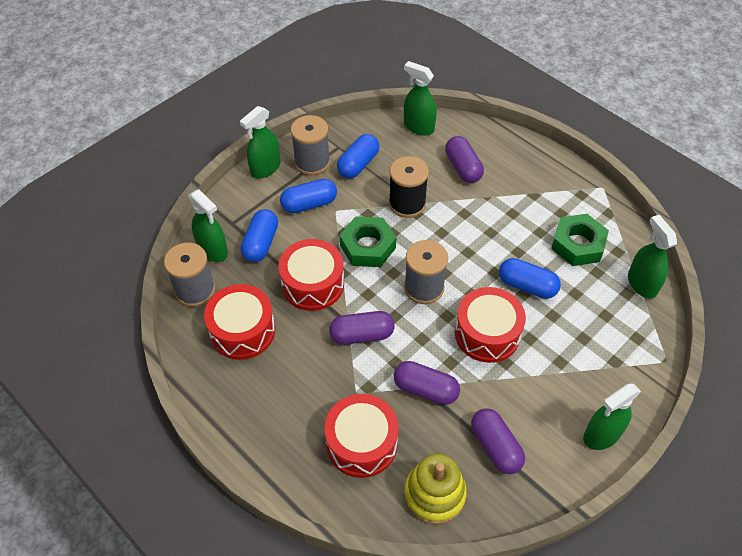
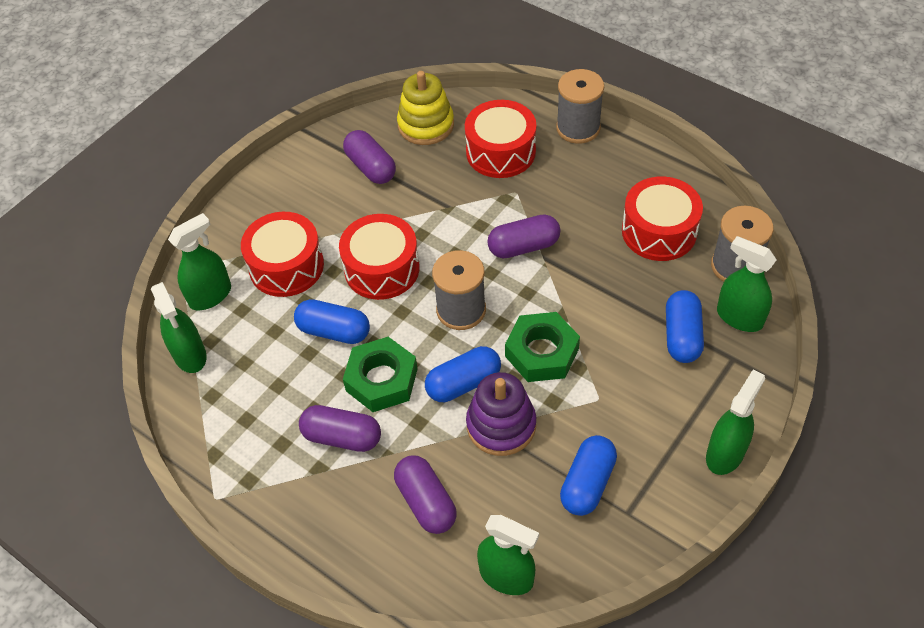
camera: 175 degrees right, 0 degrees up
red drum [278,239,344,311] -> red drum moved to [241,212,324,297]
blue capsule [280,179,337,213] -> blue capsule moved to [425,346,501,402]
grey spool [291,115,330,175] -> grey spool moved to [556,69,604,144]
black spool [389,156,429,218] -> purple stacking toy [466,372,536,456]
purple capsule [394,361,460,405] -> purple capsule moved to [299,405,381,452]
green nut [551,214,609,266] -> green nut moved to [343,337,418,412]
green spray bottle [583,384,641,450] -> green spray bottle moved to [168,213,231,311]

